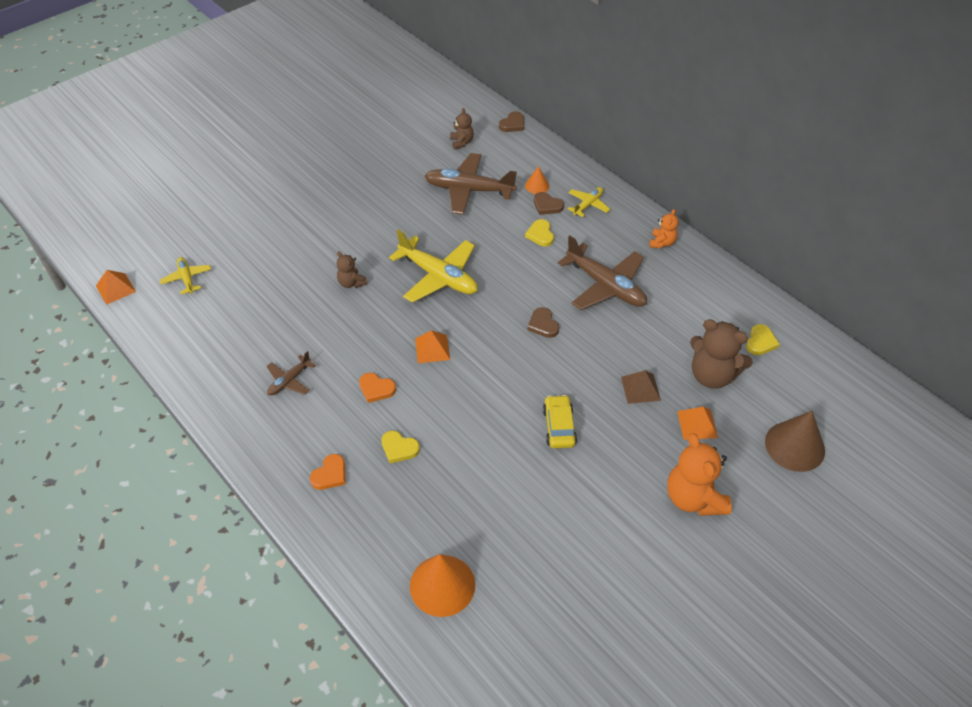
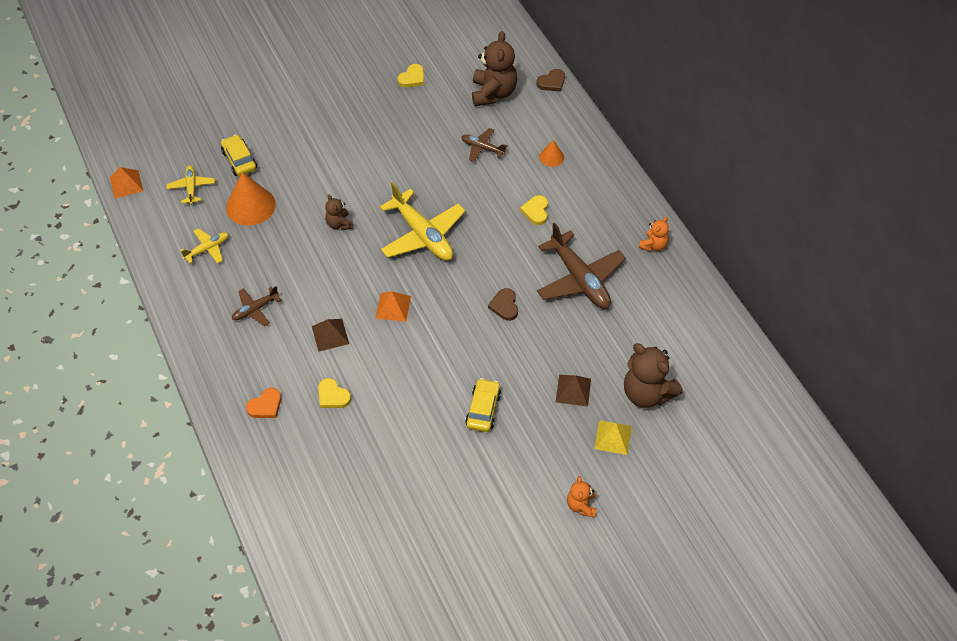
camera: 15 degrees right, 5 degrees up
orange heart [359,373,396,403] -> brown pyramid [312,319,349,352]
orange cone [410,554,475,617] -> orange cone moved to [226,172,276,226]
brown plane [425,153,517,215] -> brown plane [462,128,508,162], size x0.52
brown teddy bear [450,108,474,150] -> brown teddy bear [472,31,517,106], size x1.89
brown heart [534,192,564,215] -> none
yellow plane [568,187,610,217] -> yellow plane moved to [180,228,229,264]
orange teddy bear [667,433,732,516] -> orange teddy bear [567,476,596,518], size x0.53
orange pyramid [677,407,718,440] -> yellow pyramid [594,420,632,455]
yellow heart [746,324,780,355] -> yellow heart moved to [397,64,424,88]
brown cone [765,411,825,472] -> none
none -> yellow car [221,134,257,176]

